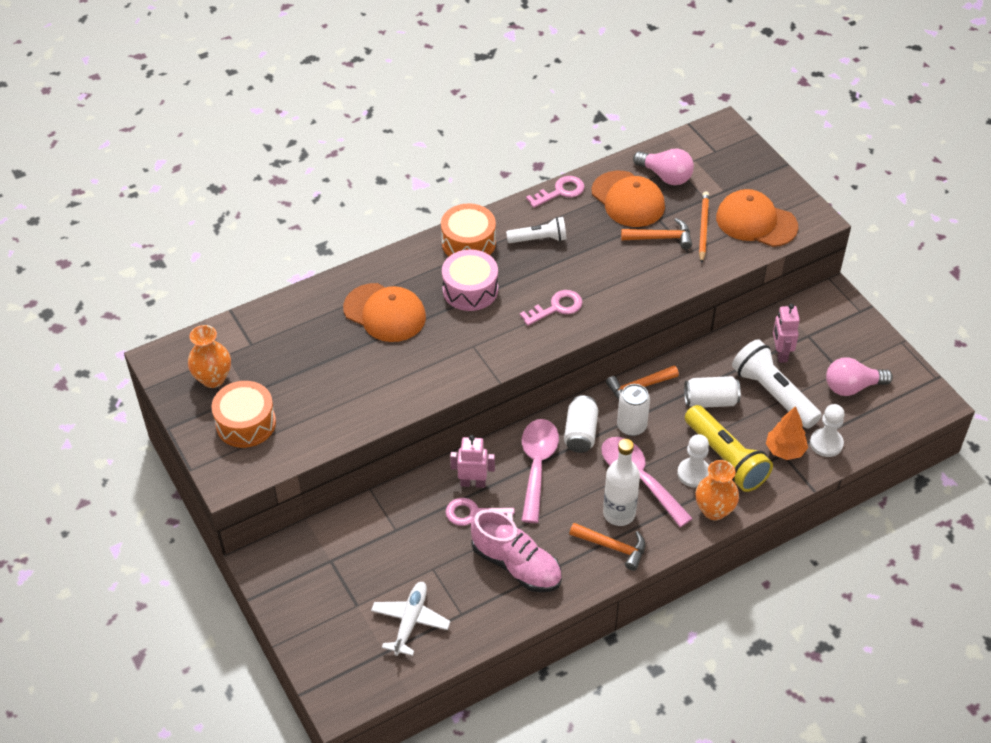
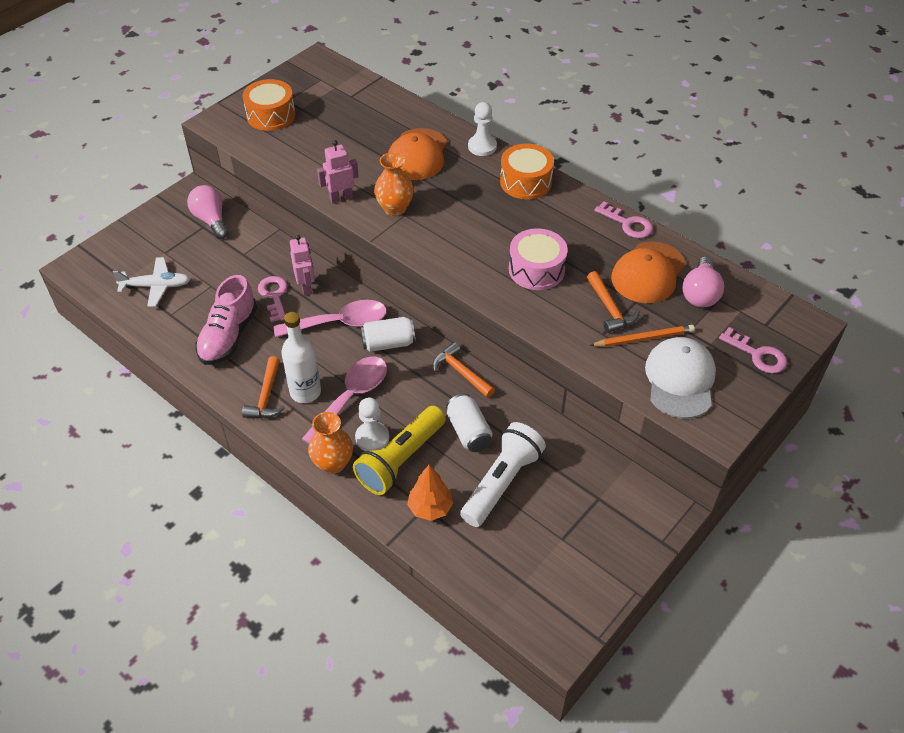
camera: 70 degrees right, 0 degrees up
orange vase [188,325,231,388] -> orange vase moved to [374,152,414,216]
pink drum [442,249,498,311] -> pink drum moved to [509,228,568,290]
white flashlight [506,217,567,243] -> none
pink key [520,290,583,326] -> pink key moved to [719,327,787,373]
white can [617,384,650,436] -> none
orange cap [716,189,798,247] -> white cap [645,337,716,418]
pink robot [773,304,800,363] -> pink robot moved to [317,140,359,204]
white pawn [810,404,845,457] -> white pawn moved to [468,102,497,156]
pink light bulb [826,357,893,396] -> pink light bulb moved to [187,185,229,239]

